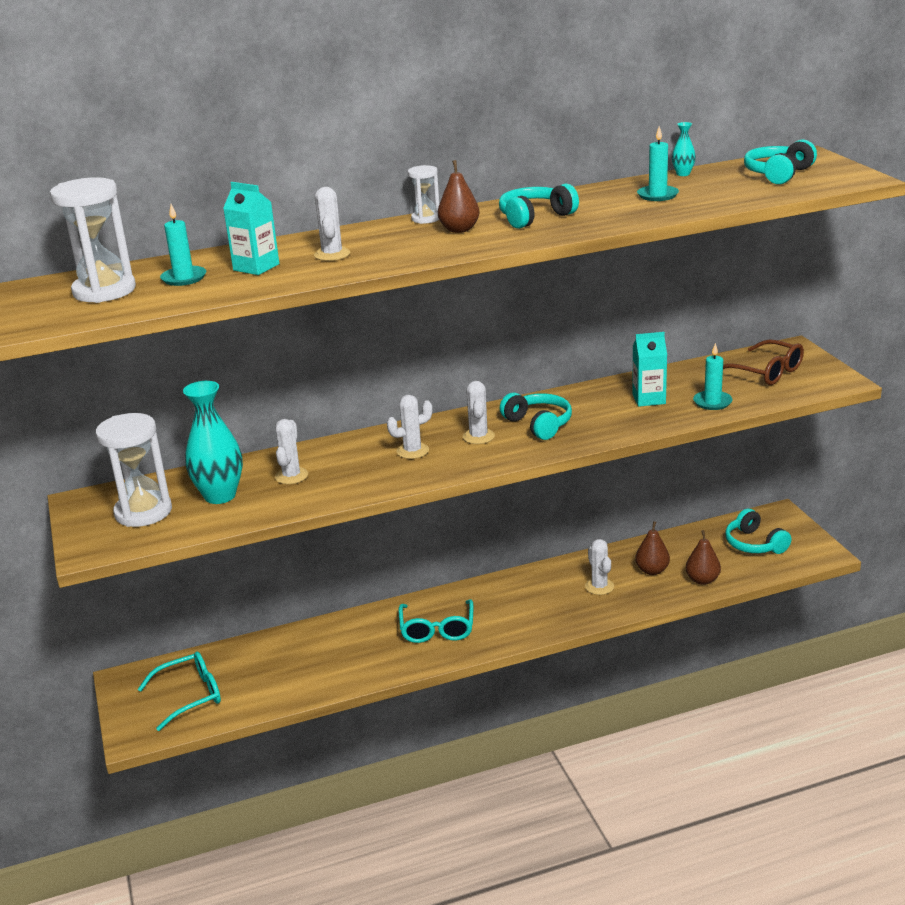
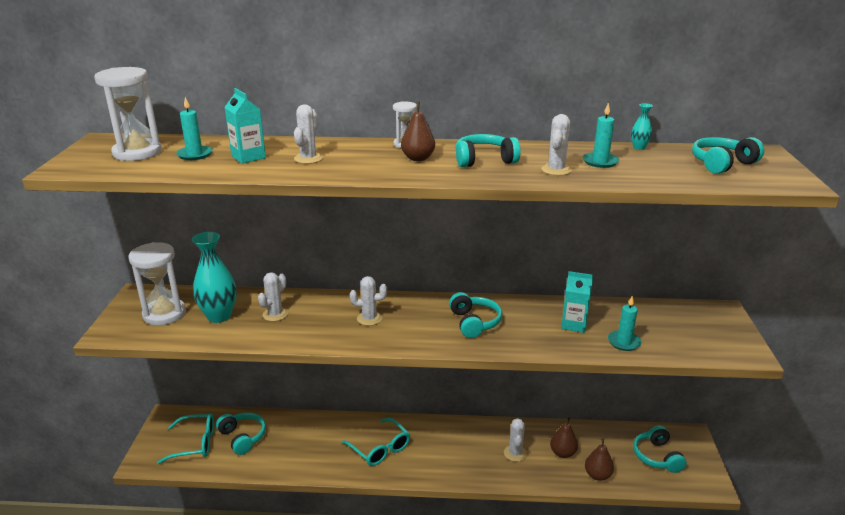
camera: 20 degrees right, 0 degrees up
turquoise glasses [398,599,473,643] -> turquoise glasses turned 60 degrees counterclockwise [342,418,410,466]
white cactus [463,381,495,444] -> white cactus moved to [541,114,572,176]
brown glasses [723,339,804,385] -> none
none -> turquoise headphones [216,412,266,455]

